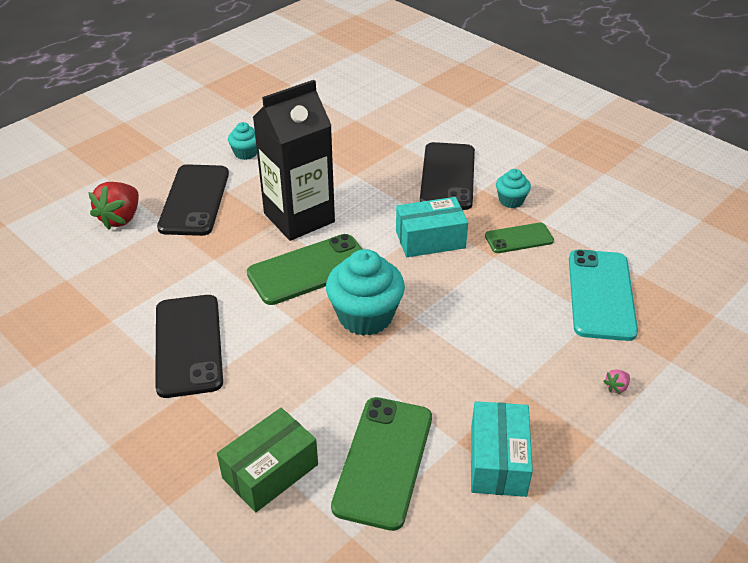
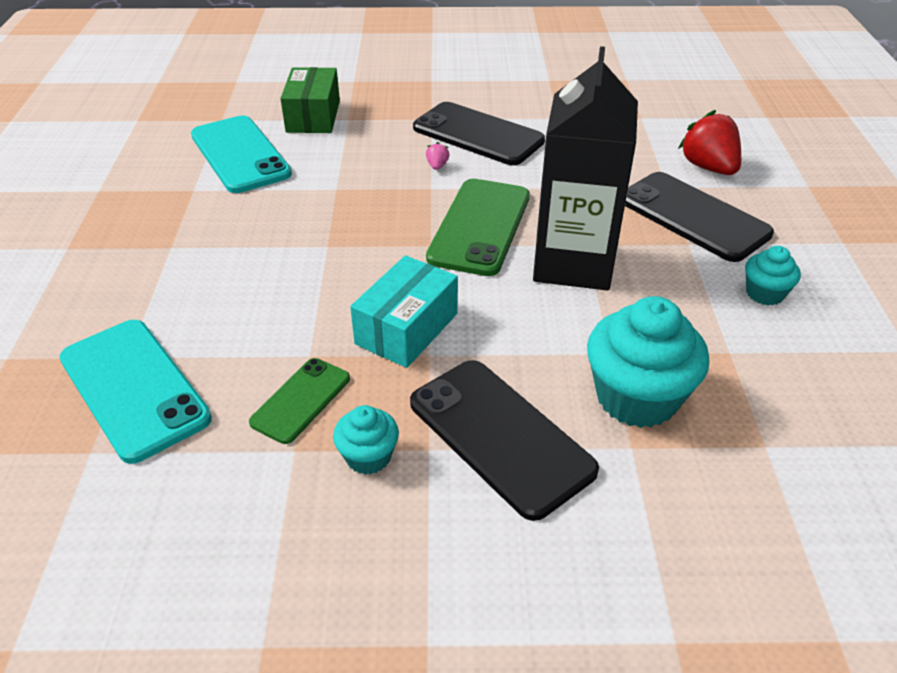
camera: 135 degrees right, 0 degrees up
turquoise cupcake [326,249,405,336] -> turquoise cupcake moved to [587,296,709,428]
green phone [331,397,432,531] -> turquoise phone [191,115,292,193]
turquoise box [471,401,533,497] -> none
pink strawberry [603,369,630,394] -> pink strawberry moved to [426,142,450,170]

